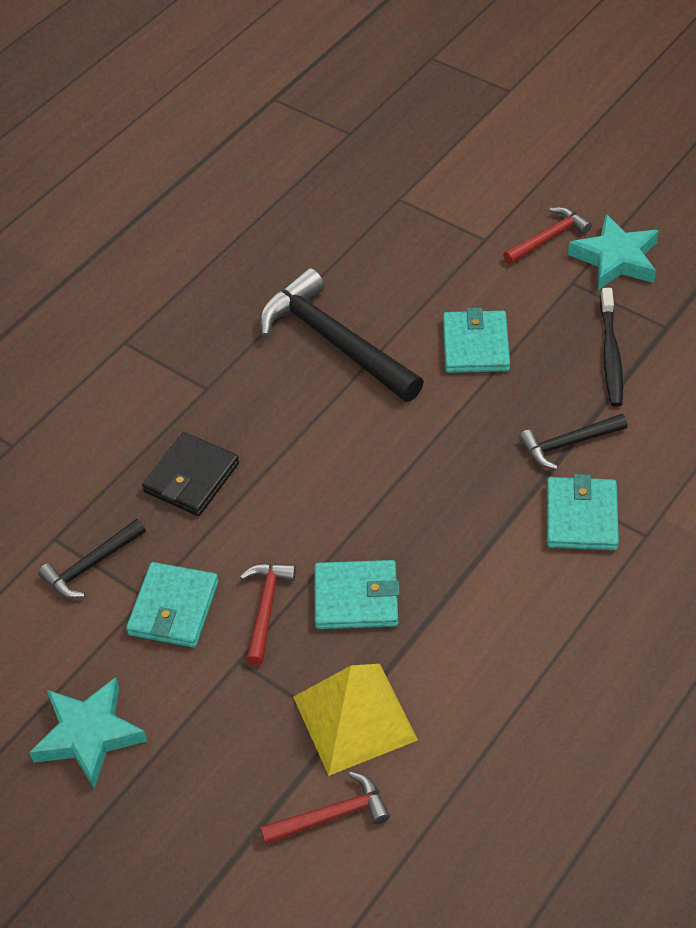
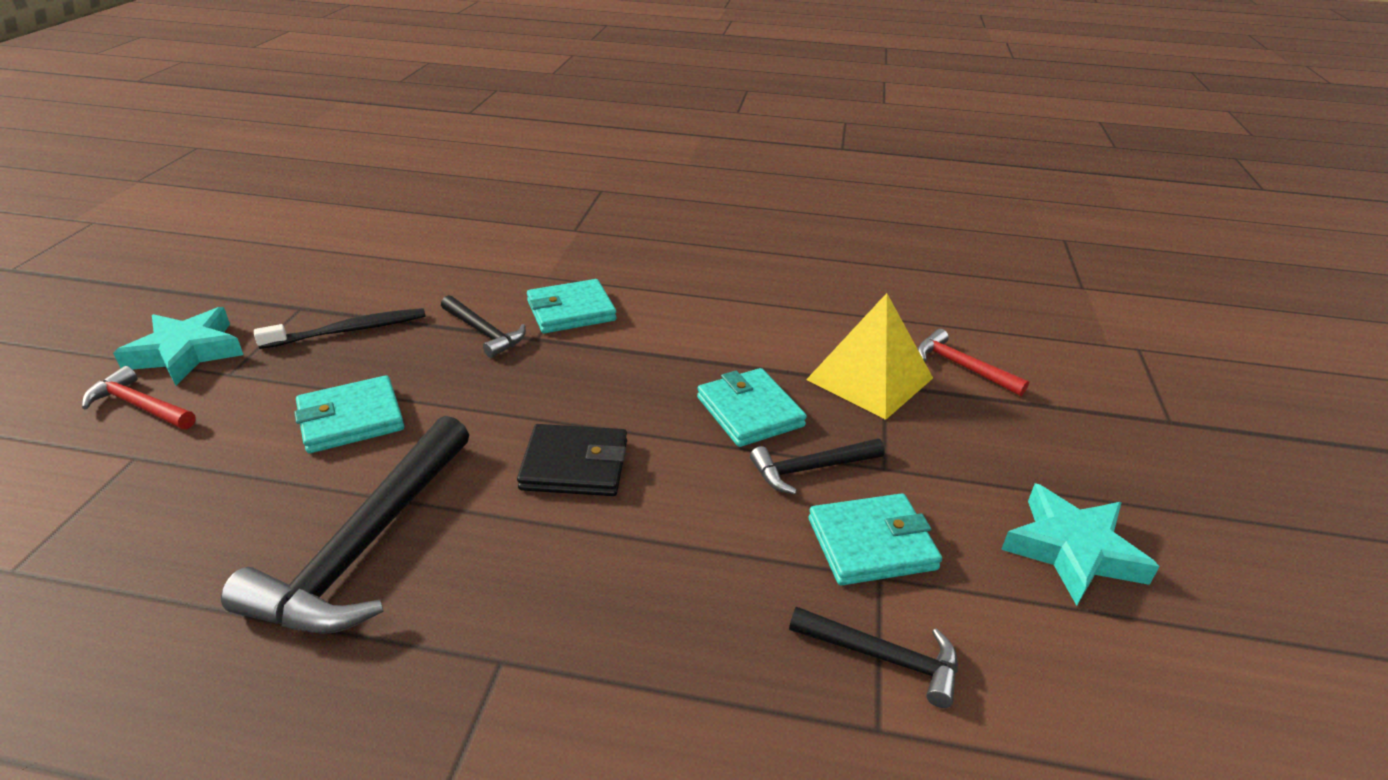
camera: 120 degrees left, 15 degrees down
black wallet [142,432,239,516] -> black wallet moved to [517,424,627,496]
red hammer [240,564,296,665] -> black hammer [750,438,885,494]

